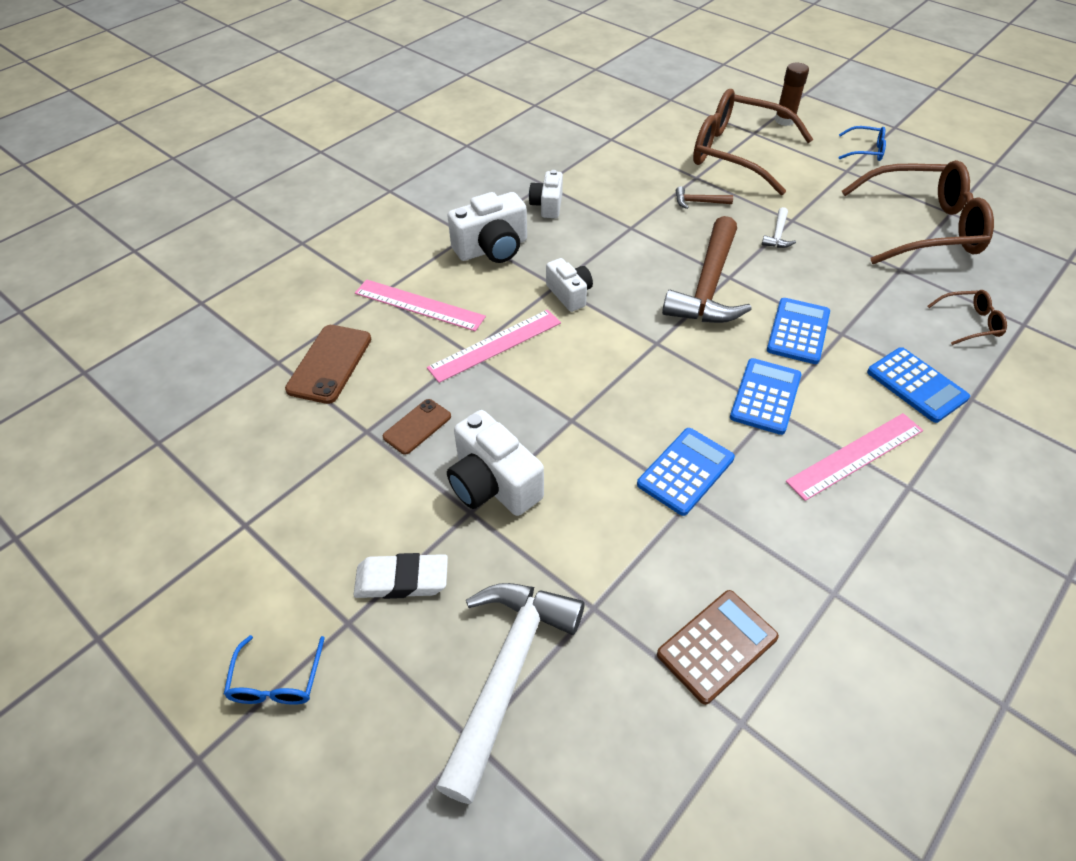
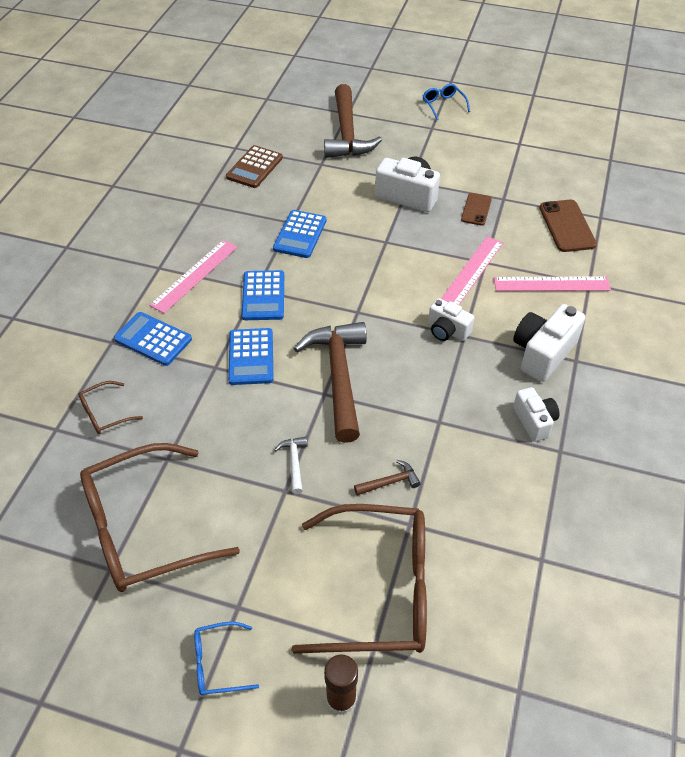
camera: 155 degrees right, 0 degrees up
white eraser [354,553,448,599] -> none
white hammer [436,583,584,804] -> brown hammer [324,84,382,158]

